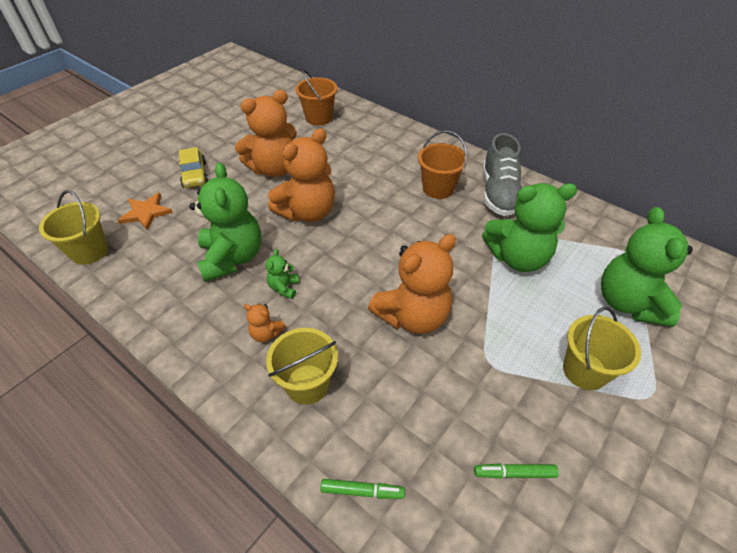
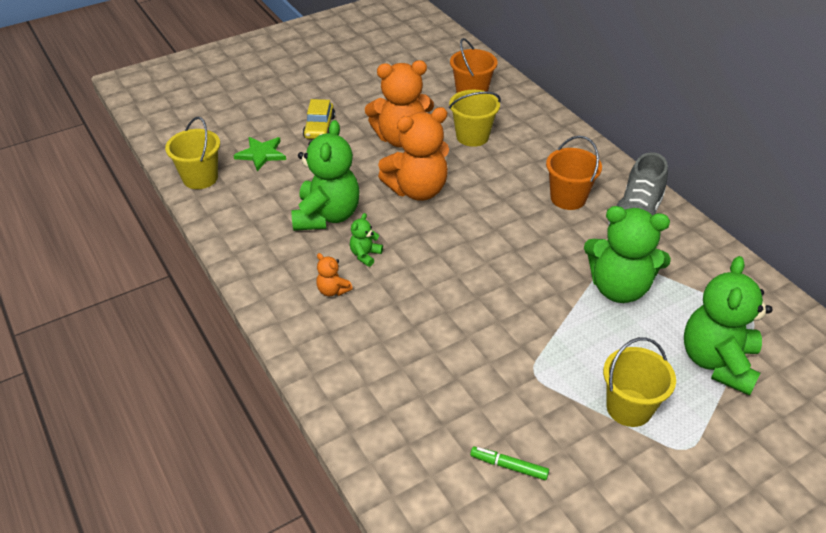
camera: 20 degrees right, 5 degrees down
orange star [118,193,173,230] -> green star [233,137,286,171]
yellow bucket [266,328,338,405] -> yellow bucket moved to [449,90,501,147]
green marker [320,479,405,499] -> none
orange teddy bear [368,234,456,334] -> none

